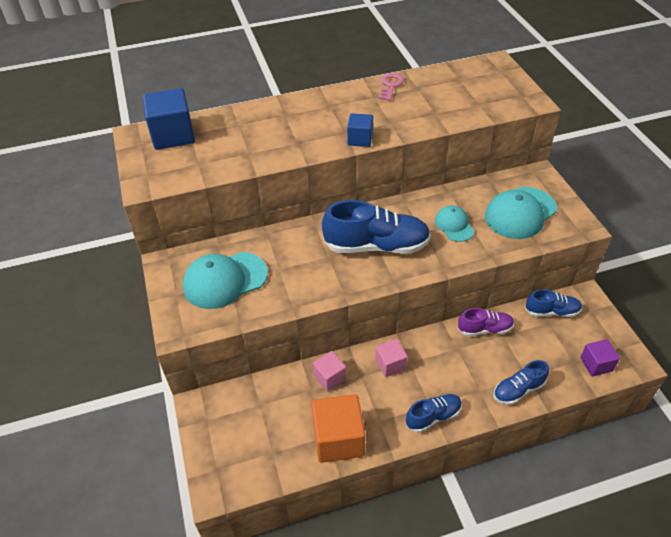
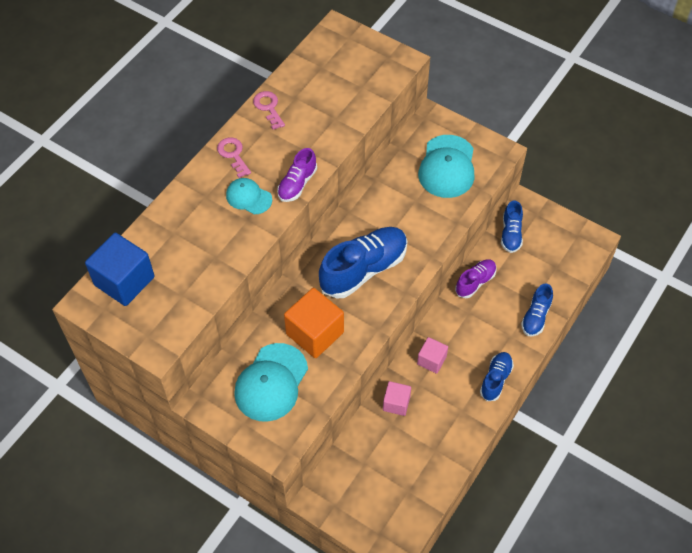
camera: 40 degrees left, 10 degrees up
orange cube [311,394,365,463] -> orange cube moved to [284,288,344,358]
blue cube [347,113,373,147] -> purple shoe [277,148,317,202]
turquoise cap [435,206,474,242] -> turquoise cap moved to [226,178,272,214]
blue shoe [525,289,582,317] -> blue shoe turned 135 degrees clockwise [501,200,523,253]
purple cube [580,339,620,376] -> none
none -> pink key [217,137,251,178]

